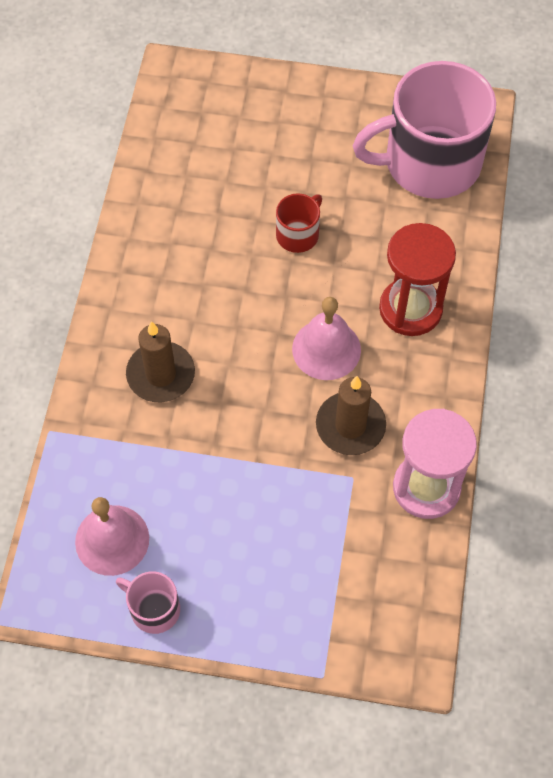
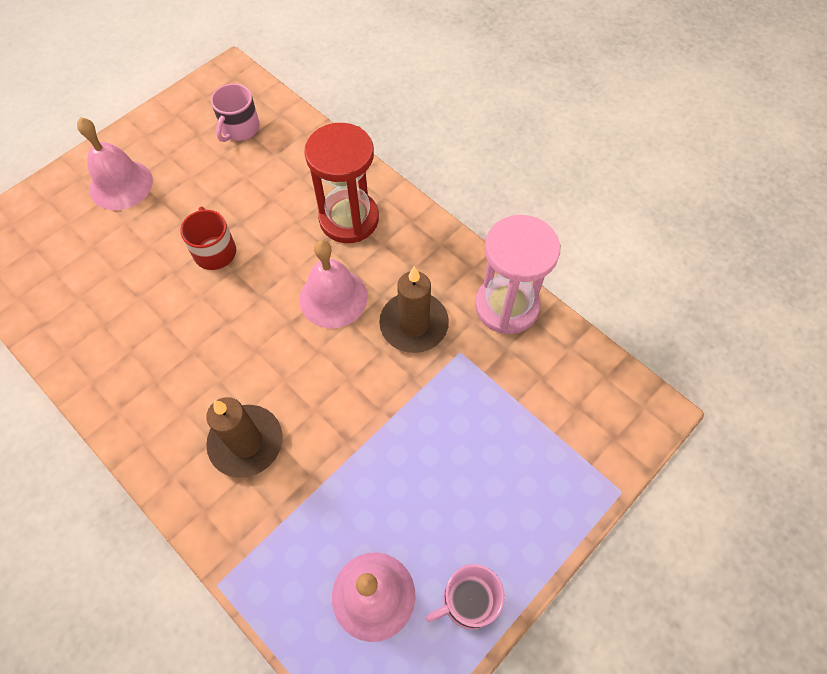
camera: 55 degrees left, 0 degrees up
pink mug [353,61,496,199] -> pink mug [211,84,260,142], size x0.43
none -> pink bell [77,118,153,210]

